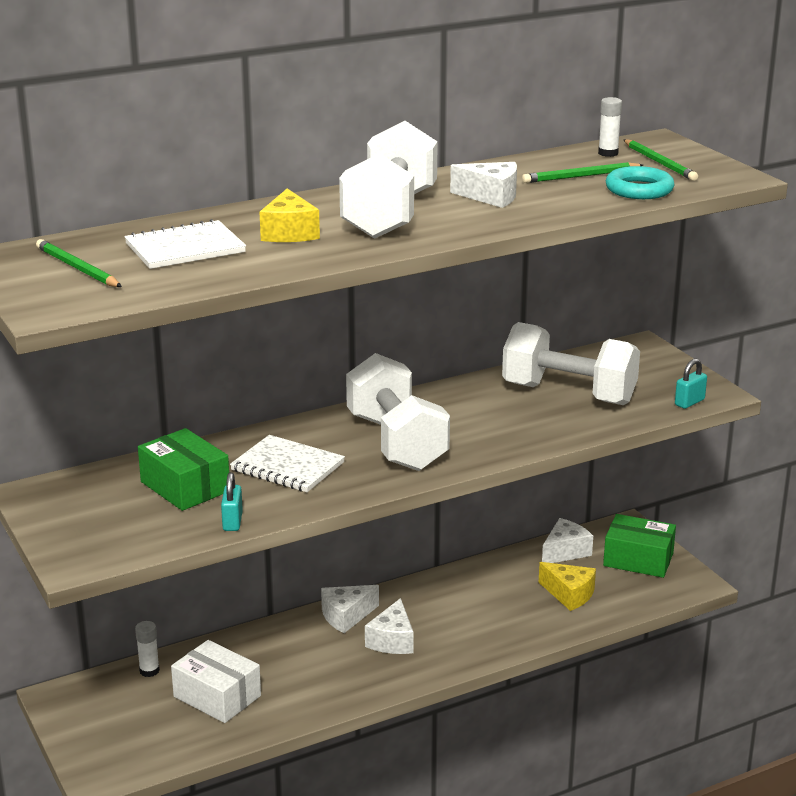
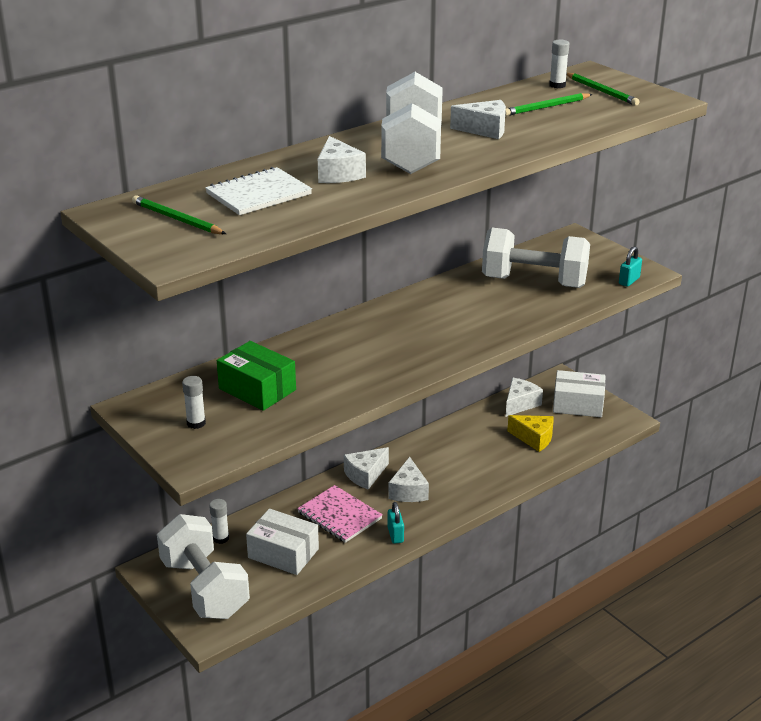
camera: 10 degrees left, 5 degrees up
turquoise padlock [221,472,243,531] -> turquoise padlock moved to [388,502,404,544]
white notebook [230,435,345,492] -> none
yellow cheese [260,188,320,242] -> white cheese [318,136,366,183]
white dumbbell [346,353,450,471] -> white dumbbell moved to [157,514,250,619]
green box [603,514,676,578] -> white box [553,370,606,417]
turquoise ring [606,166,675,199] -> none
none -> white glue stick [182,376,206,429]
none -> pink notebook [297,485,383,543]

